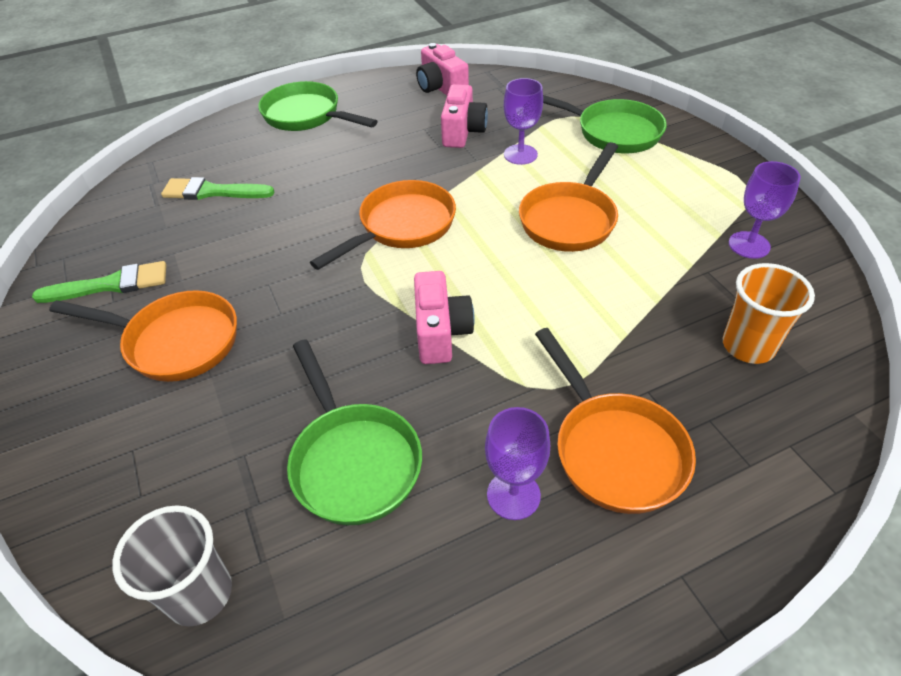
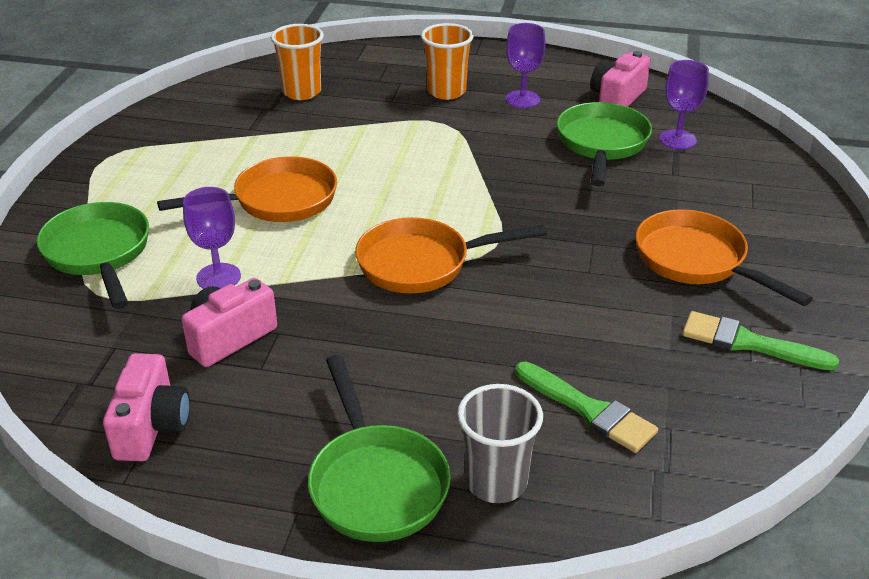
camera: 145 degrees left, 10 degrees down
grey cup [112,505,232,626] -> grey cup moved to [457,384,543,503]
pink camera [414,271,475,364] -> pink camera moved to [591,51,651,107]
orange pan [535,328,696,514] -> orange cup [421,23,474,100]
purple goblet [729,161,801,259] -> purple goblet moved to [659,60,709,150]

